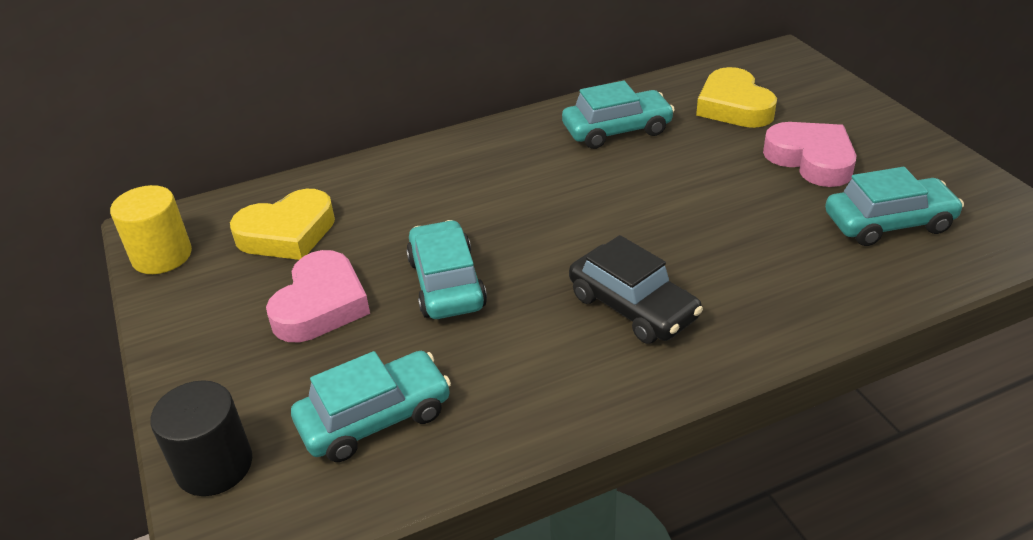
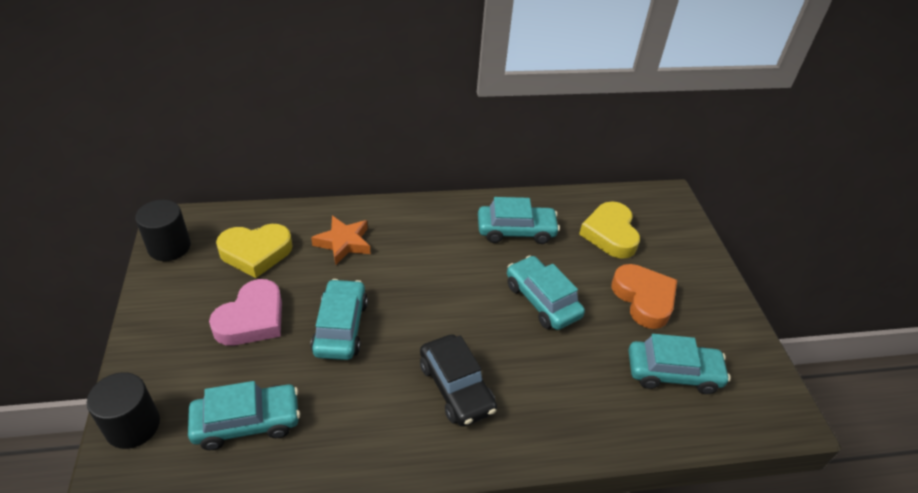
camera: 10 degrees right, 5 degrees up
yellow cylinder [110,185,192,274] -> black cylinder [135,200,191,261]
pink heart [763,122,856,187] -> orange heart [611,264,677,329]
none -> orange star [311,216,370,265]
none -> turquoise car [507,255,585,330]

